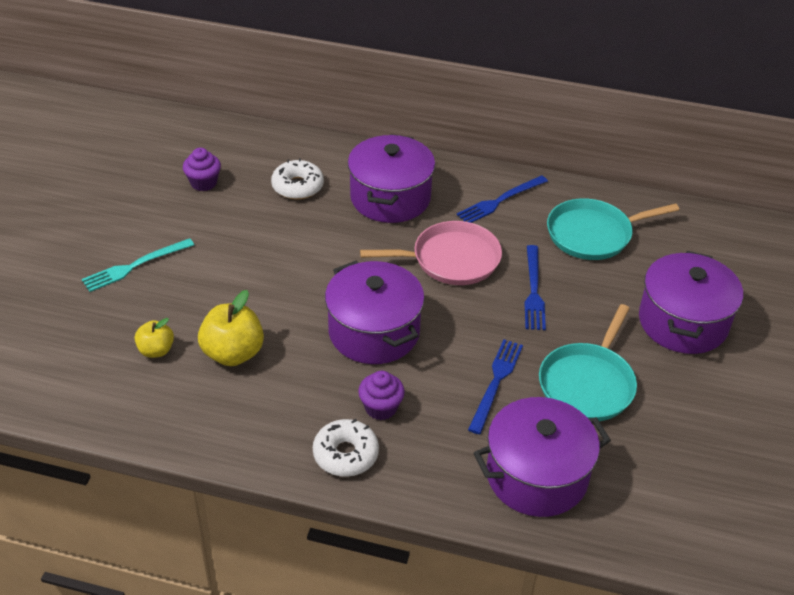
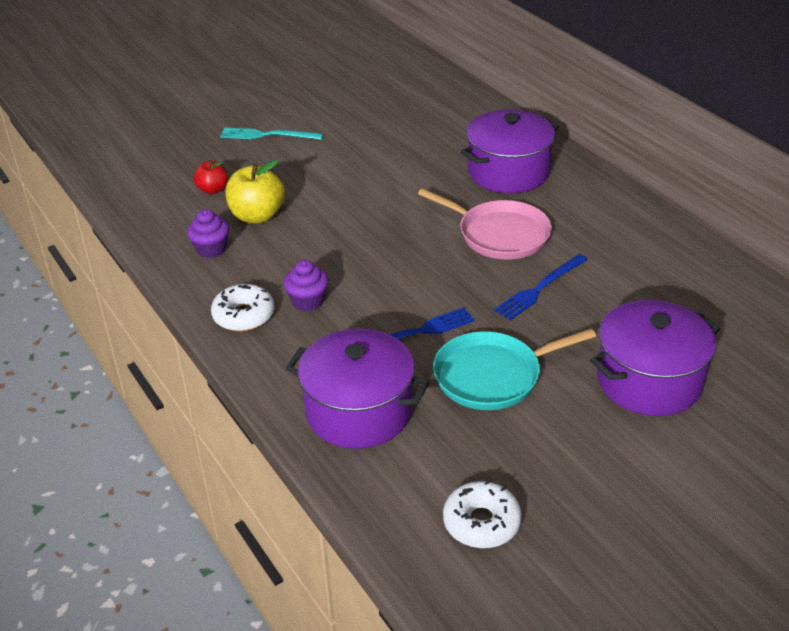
camera: 45 degrees right, 5 degrees down
yellow apple [135,318,174,358] -> red apple [194,160,228,194]
purple cupcake [183,148,221,191] -> purple cupcake moved to [187,209,229,258]
white donut [271,158,324,199] -> white donut moved to [443,480,522,548]
purple pot [325,261,425,364] -> none
blue fork [457,175,548,223] -> none
turquoise pan [547,198,679,260] -> none

